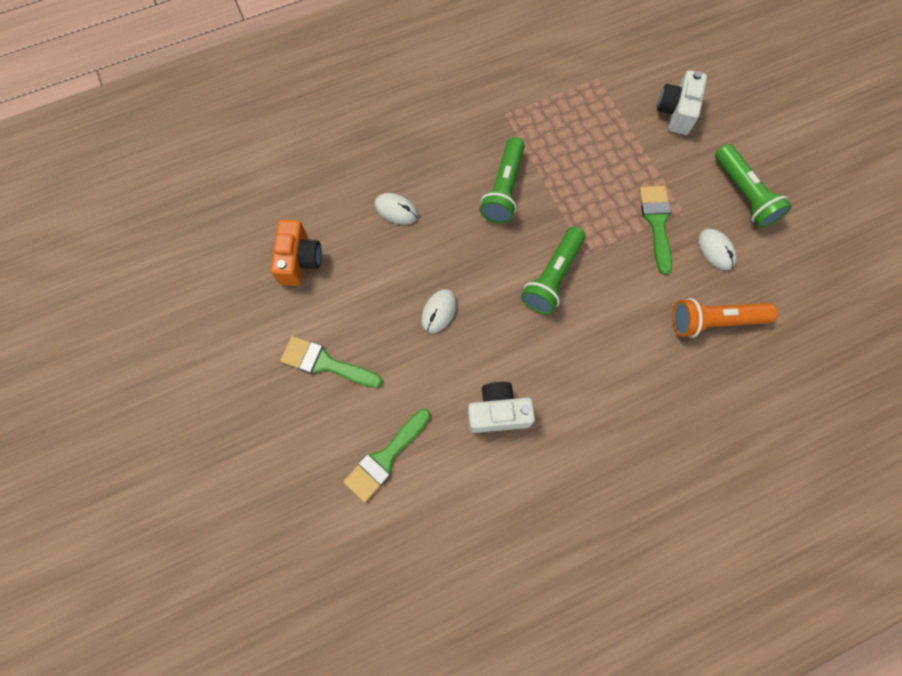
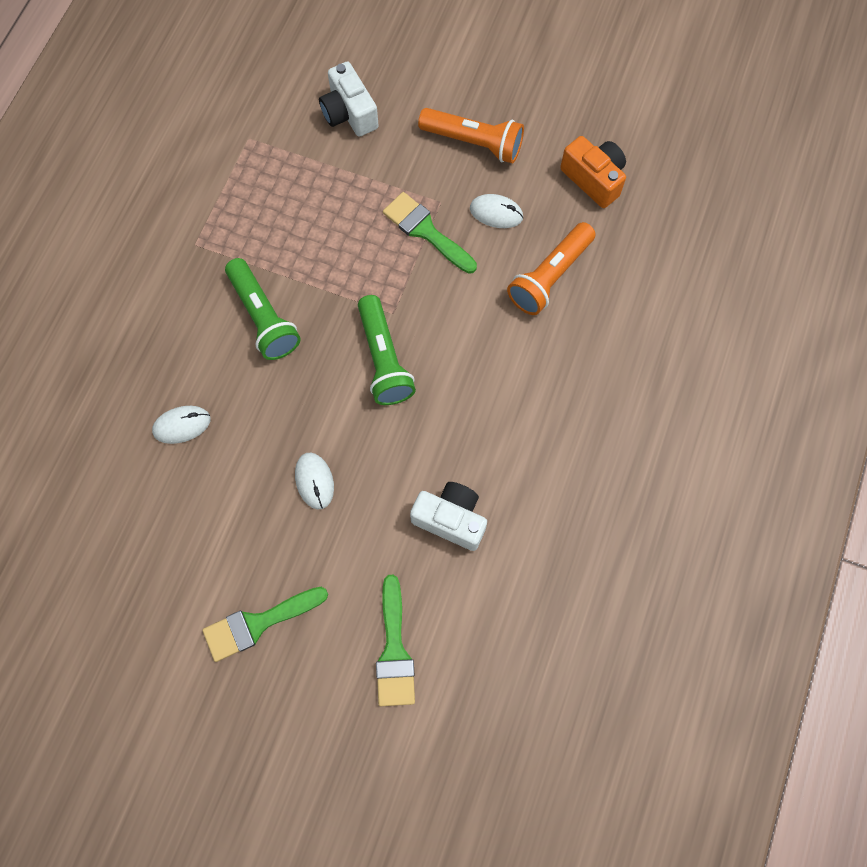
camera: 45 degrees left, 0 degrees up
orange camera [271,220,322,286] -> orange camera moved to [560,136,626,208]
white camera [467,382,535,433] -> white camera turned 75 degrees clockwise [410,482,487,551]
green flashlight [715,144,792,228] -> orange flashlight [418,108,524,164]

